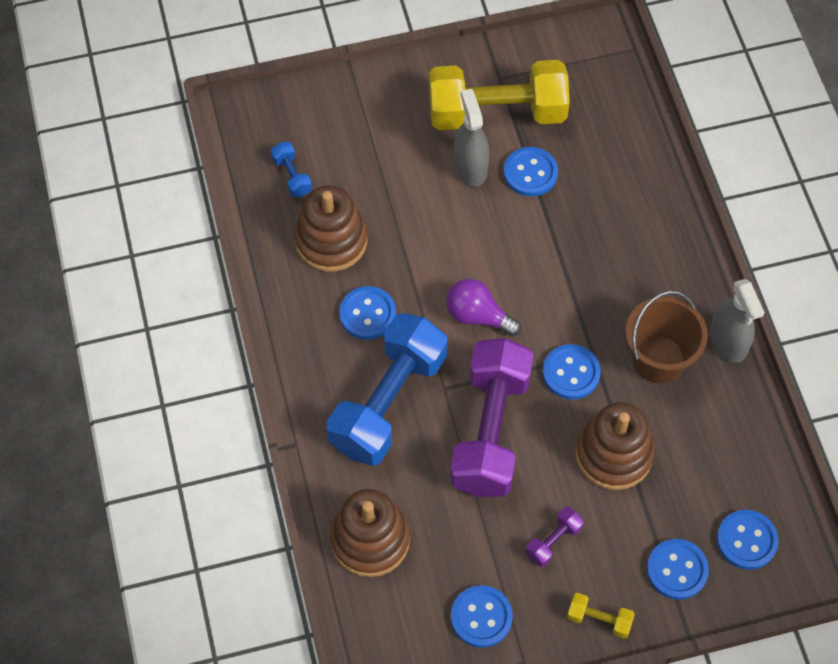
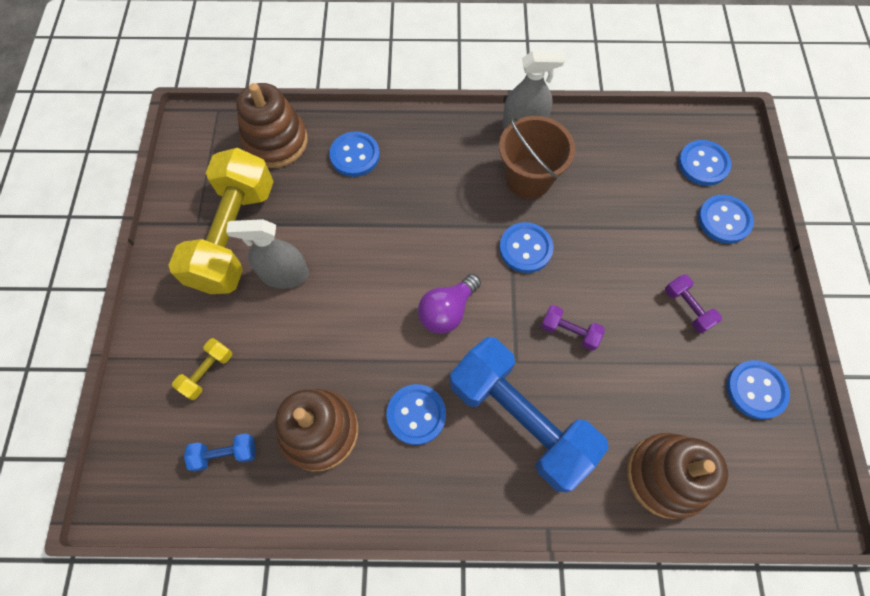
camera: 75 degrees left, 5 degrees up
purple dumbbell [450,338,534,497] -> purple dumbbell [541,305,605,351], size x0.40
blue button [504,147,558,197] -> blue button moved to [329,131,380,177]
yellow dumbbell [567,593,635,638] -> yellow dumbbell moved to [172,338,232,400]
brown stacking toy [575,402,655,490] -> brown stacking toy moved to [236,83,308,168]

